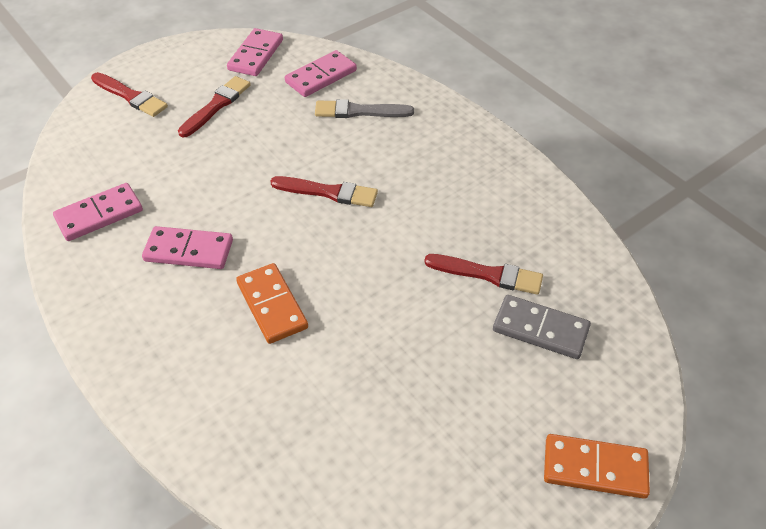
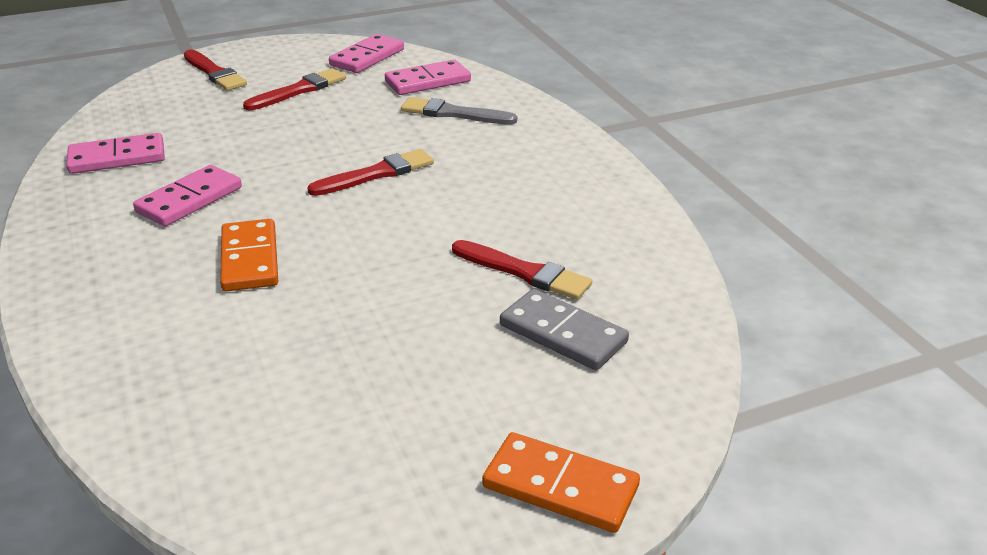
camera: 15 degrees right, 15 degrees down
pink domino [142,226,233,269] -> pink domino turned 75 degrees counterclockwise [133,165,242,226]
red brush [270,176,378,207] -> red brush turned 60 degrees counterclockwise [307,149,434,196]

